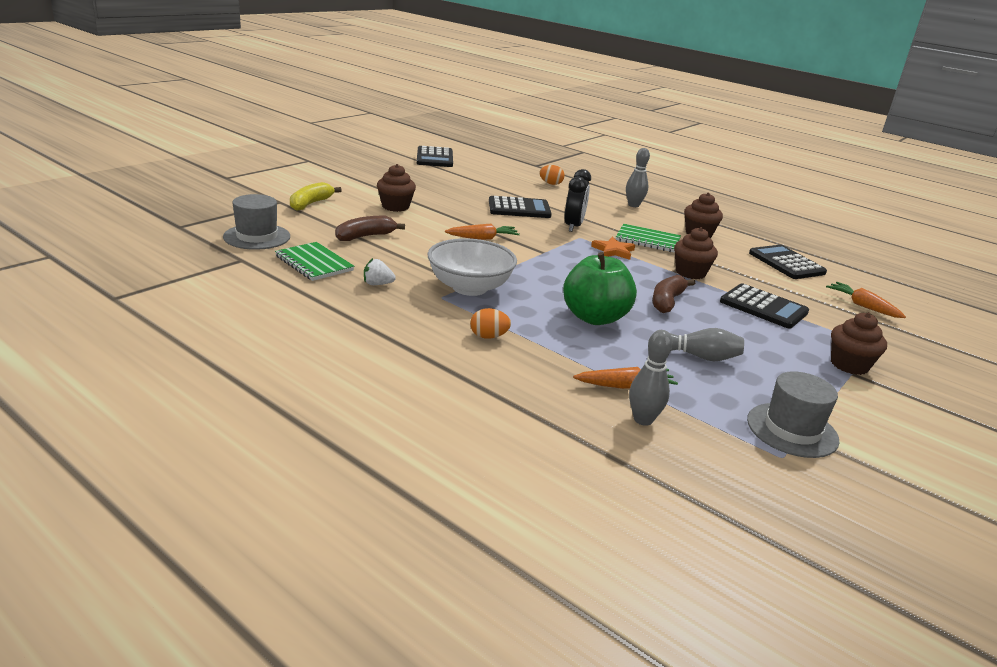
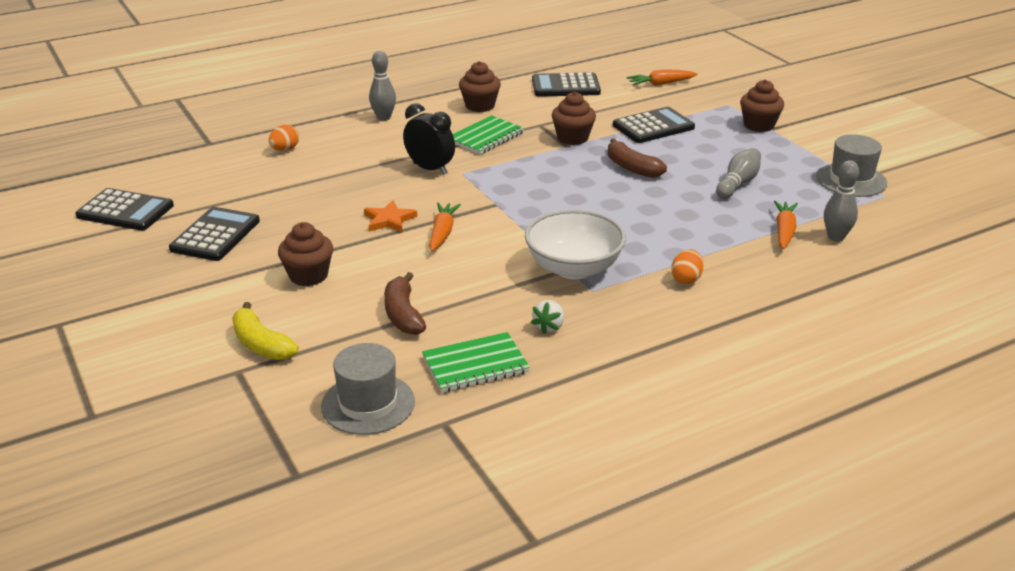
camera: 65 degrees left, 5 degrees up
black calculator [489,196,552,218] -> black calculator moved to [169,207,260,261]
green apple [563,252,637,325] -> none
orange star [591,237,635,260] -> orange star moved to [364,200,417,233]

